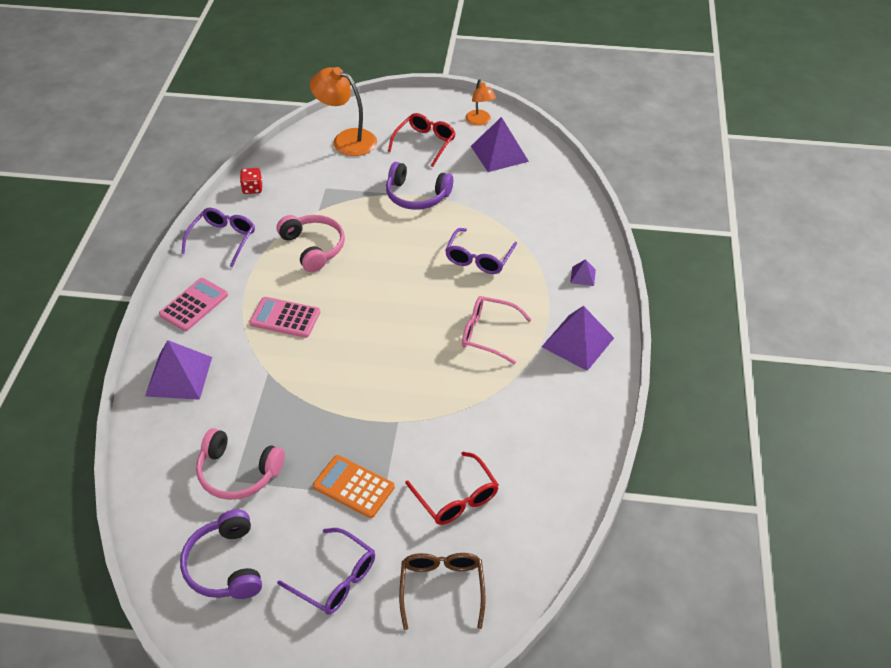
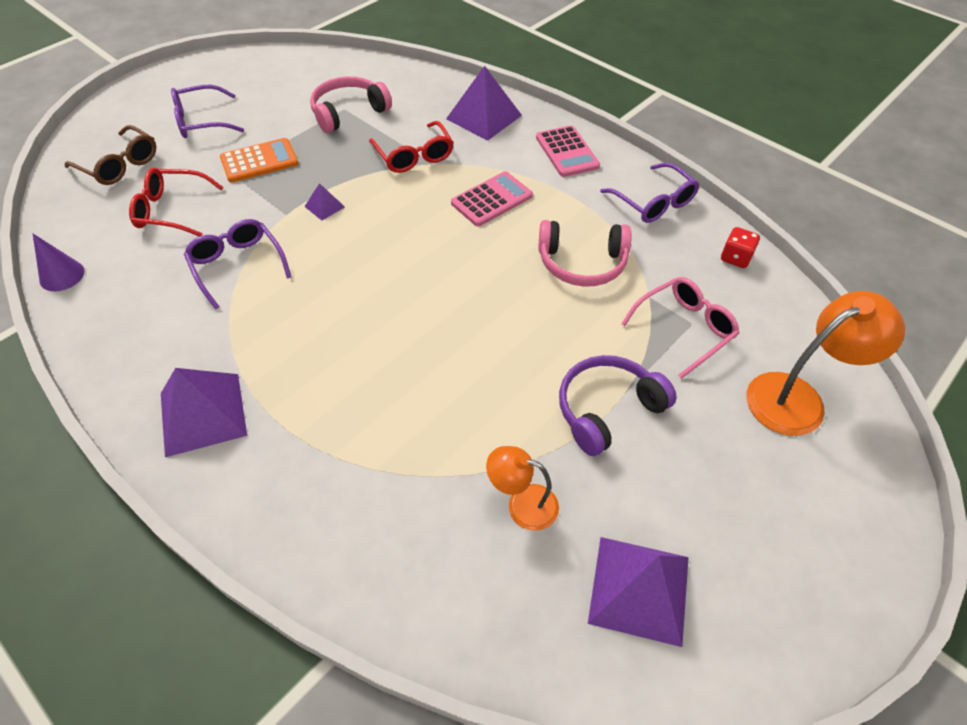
camera: 125 degrees right, 5 degrees up
purple headphones [180,509,262,599] -> none
red glasses [388,113,456,167] -> red glasses moved to [369,121,454,173]
purple glasses [445,228,517,274] -> purple glasses moved to [184,219,291,309]
pink glasses [462,296,532,364] -> pink glasses moved to [621,277,739,379]
orange lamp [466,79,496,126] -> orange lamp moved to [486,446,559,531]
purple pyramid [570,259,596,286] -> purple pyramid moved to [304,183,345,221]
none -> purple cone [33,234,84,291]

